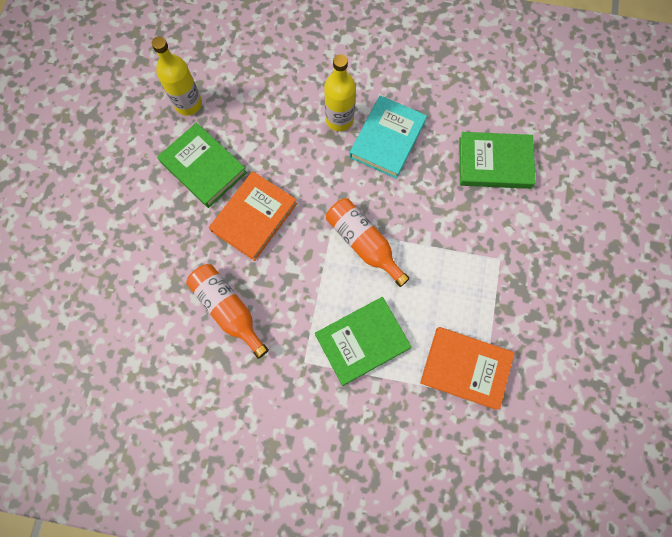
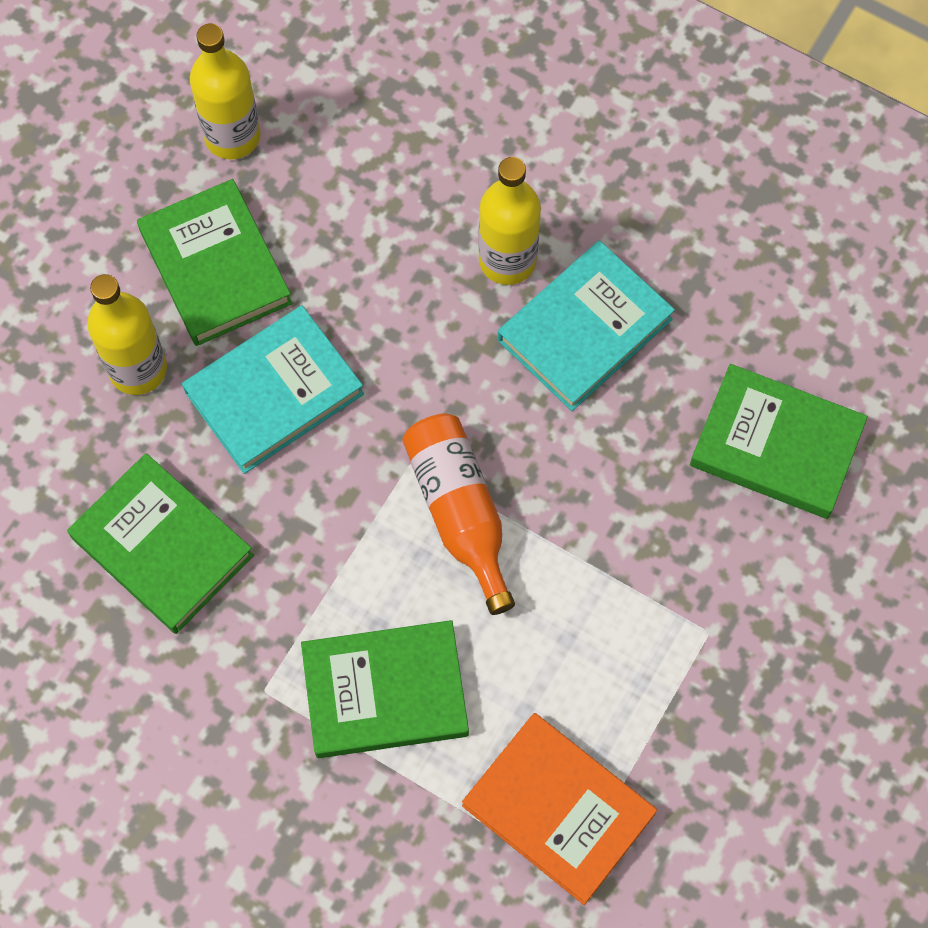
camera: 20 degrees right, 5 degrees down
orange bottle [186,264,269,359] -> green book [67,453,254,634]
orange book [209,171,297,261] -> turquoise book [182,306,364,474]
none -> yellow bottle [87,274,167,395]

